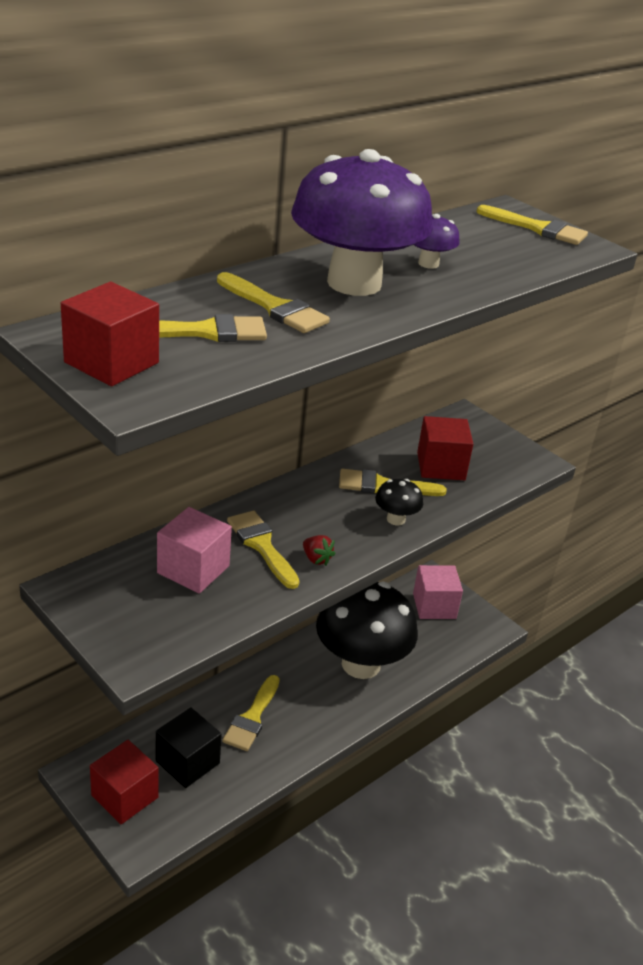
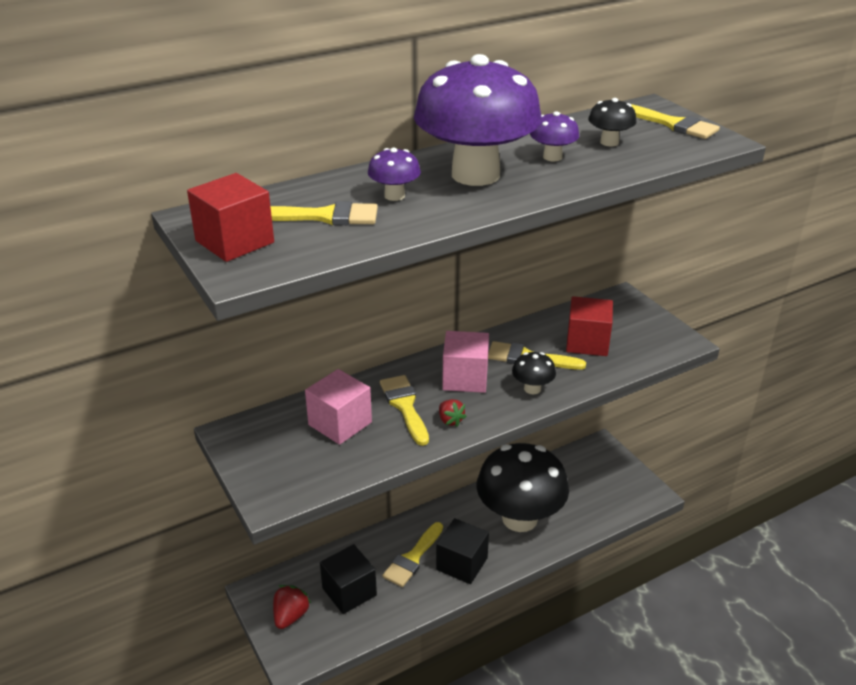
camera: 15 degrees right, 0 degrees up
red cube [90,740,159,824] -> red strawberry [273,585,311,629]
yellow brush [217,272,330,333] -> purple mushroom [368,148,421,201]
pink cube [413,565,463,619] -> pink cube moved to [442,331,489,393]
none -> black cube [436,518,489,584]
none -> black mushroom [588,98,637,146]

